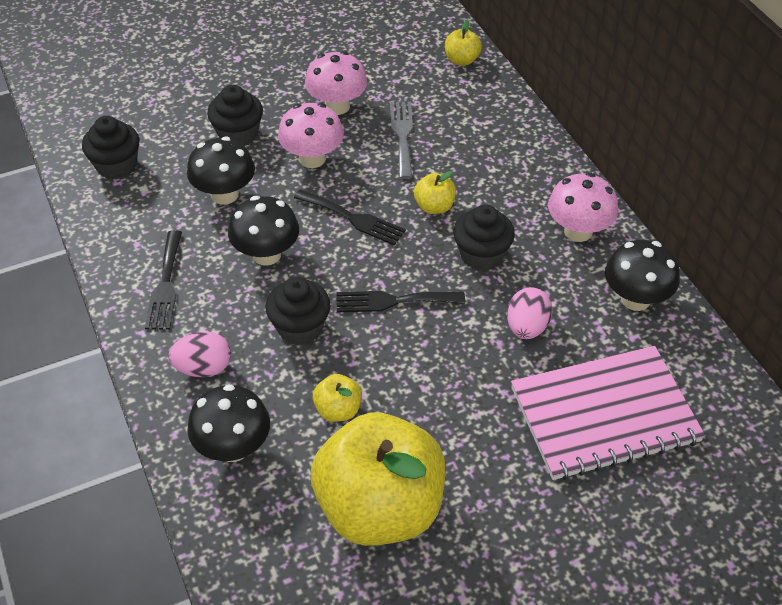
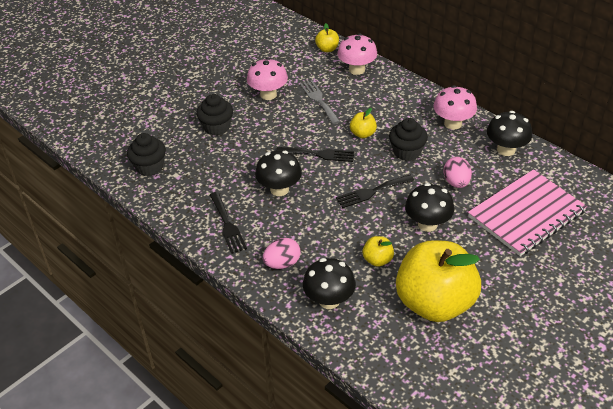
camera: 20 degrees left, 5 degrees down
black mushroom [187,137,255,205] -> black mushroom moved to [405,183,454,232]
black cupcake [265,277,331,345] -> none
pink mushroom [278,103,344,168] -> pink mushroom moved to [337,33,377,75]

